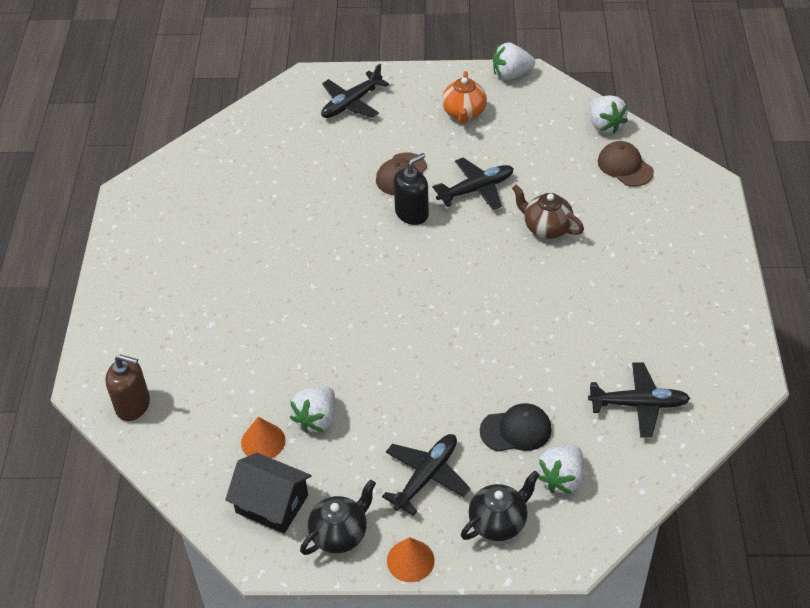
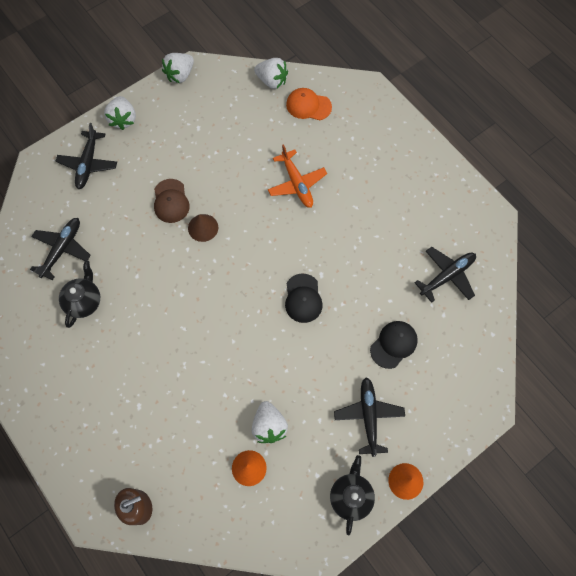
camera: 40 degrees left, 20 degrees up
black house [225,453,312,534] -> none
black soap dispenser [394,153,429,225] -> brown cone [188,214,218,242]
black plane [432,157,514,210] -> black plane moved to [30,218,91,280]
orange teapot [442,71,487,124] -> none
black teapot [461,471,539,541] -> black teapot moved to [59,261,100,328]
brown teapot [512,185,584,239] -> orange plane [268,144,327,208]
white strawberry [537,445,584,494] -> white strawberry moved to [104,96,136,130]
brown cap [598,141,654,187] -> orange cap [286,88,332,120]
none -> black cap [285,273,323,323]

